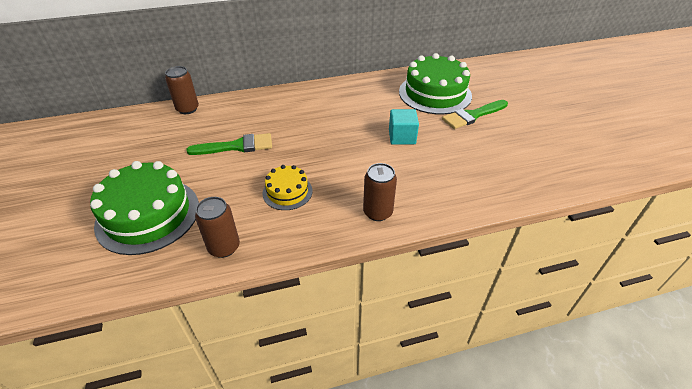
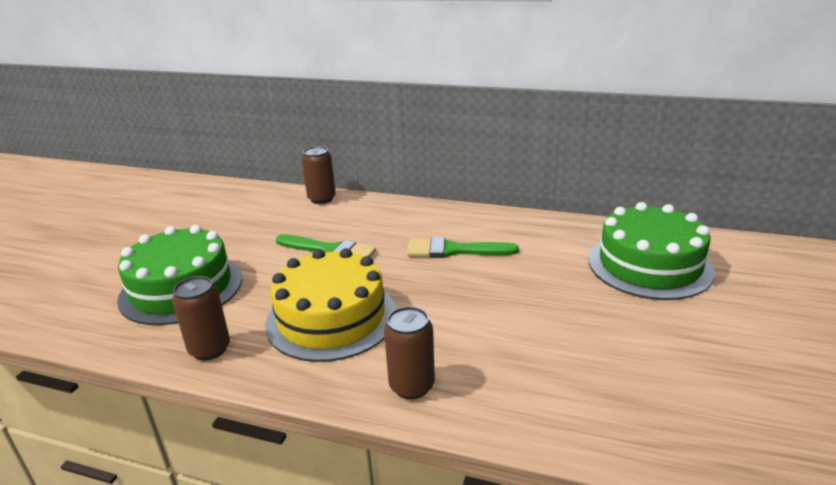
camera: 35 degrees right, 15 degrees down
yellow cake [262,165,313,210] -> yellow cake [265,248,396,362], size x1.89
turquoise cube [389,109,419,145] -> none
green brush [442,100,508,129] -> green brush moved to [407,237,519,258]

